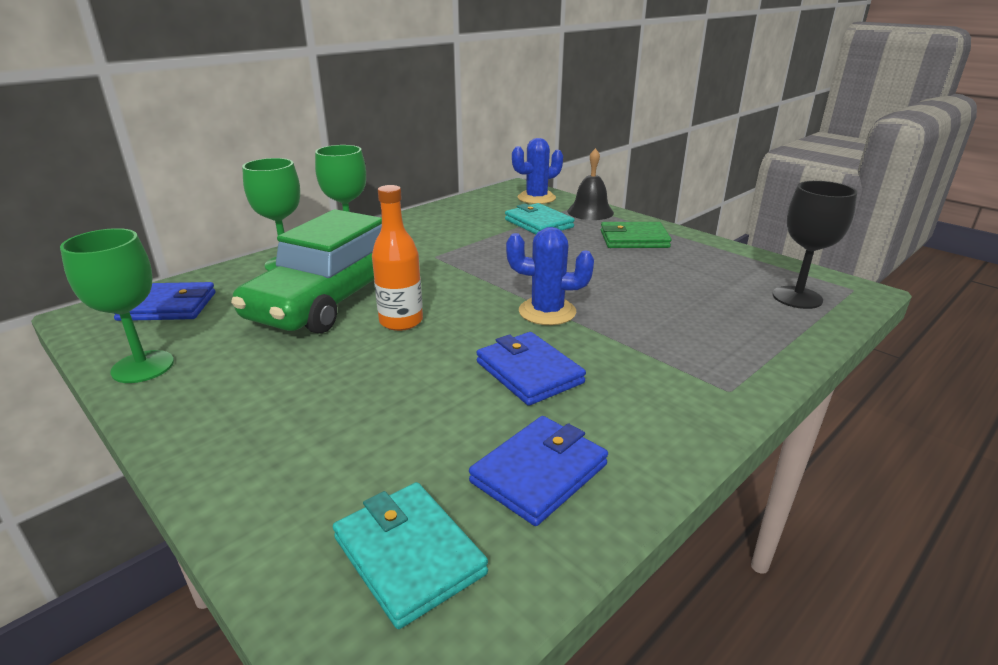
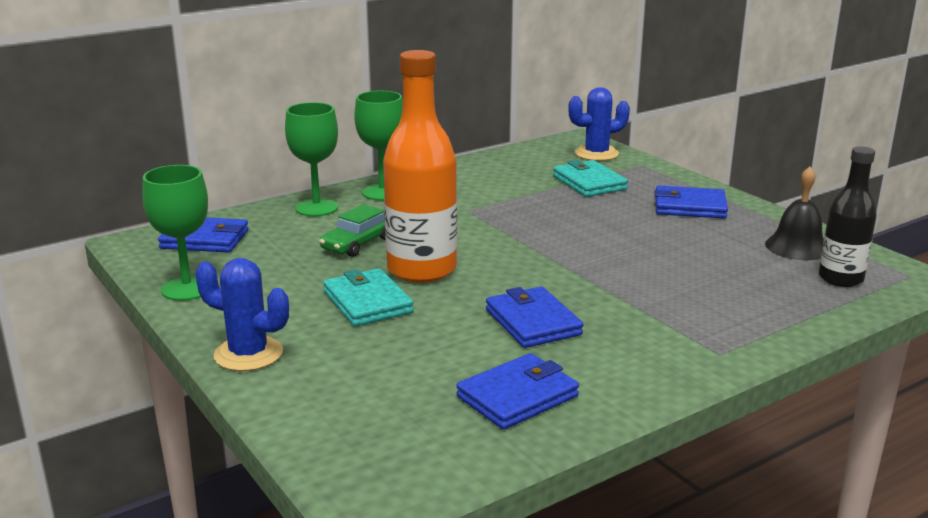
camera: 10 degrees right, 5 degrees down
green car [231,209,382,334] -> green car [319,204,385,257], size x0.45
turquoise wallet [333,482,488,629] -> turquoise wallet moved to [323,268,414,326]
orange bottle [372,185,423,331] -> orange bottle [383,50,457,283], size x1.63
blue cactus [506,227,594,325] -> blue cactus moved to [195,258,289,371]
black bell [567,148,614,220] -> black bell moved to [765,167,824,260]
green wallet [601,222,672,248] -> blue wallet [654,186,728,219]
black goblet [772,181,857,309] -> black bottle [819,146,877,287]

